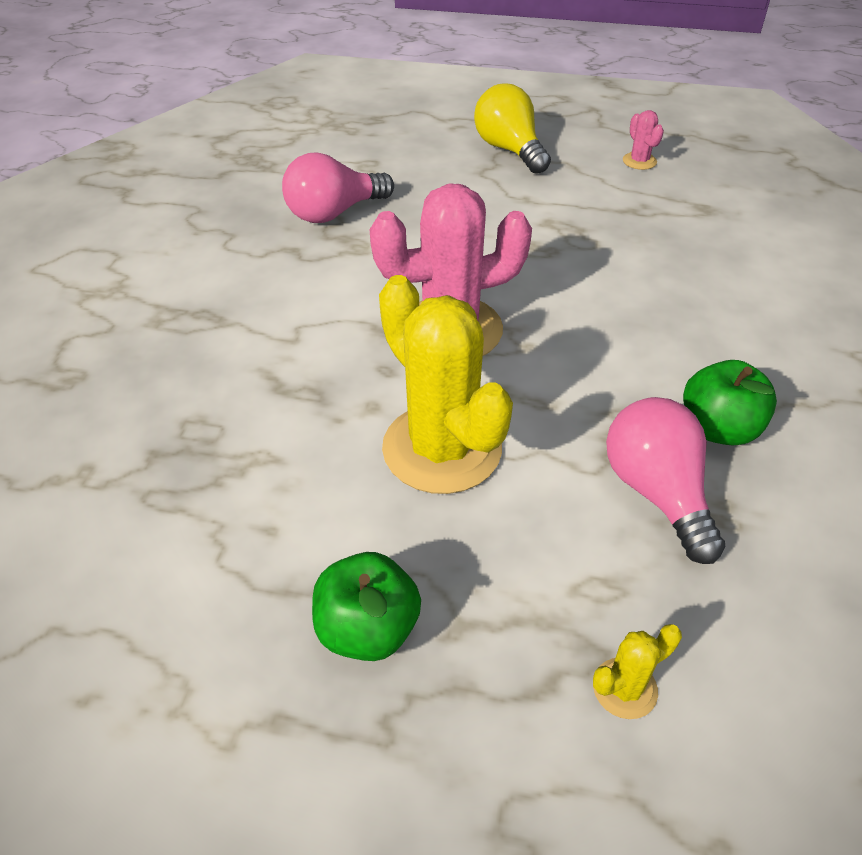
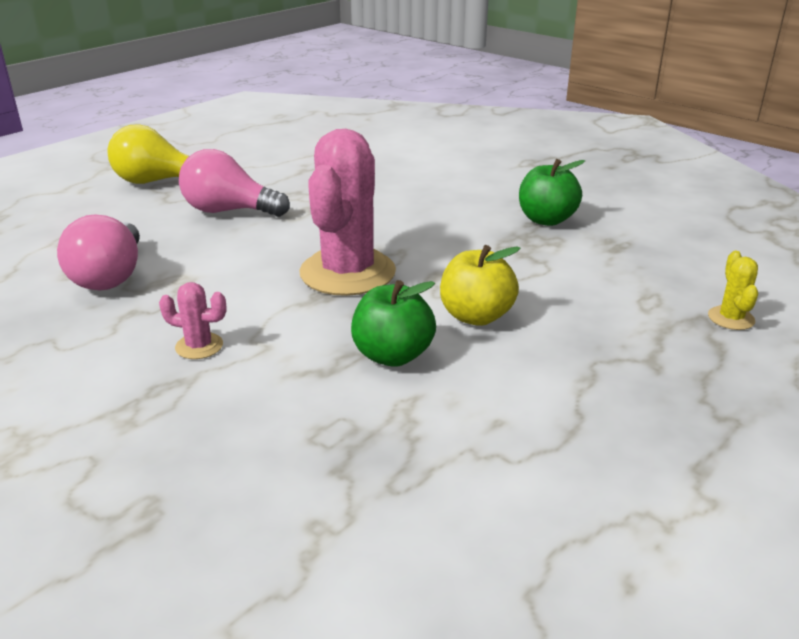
camera: 60 degrees left, 15 degrees down
green apple [312,552,421,661] -> green apple moved to [351,280,436,367]
yellow cactus [379,275,513,494] -> yellow apple [440,245,521,326]
pink light bulb [606,397,725,564] -> pink light bulb moved to [179,149,290,217]
pink cactus [623,110,664,170] -> pink cactus moved to [159,282,227,359]

